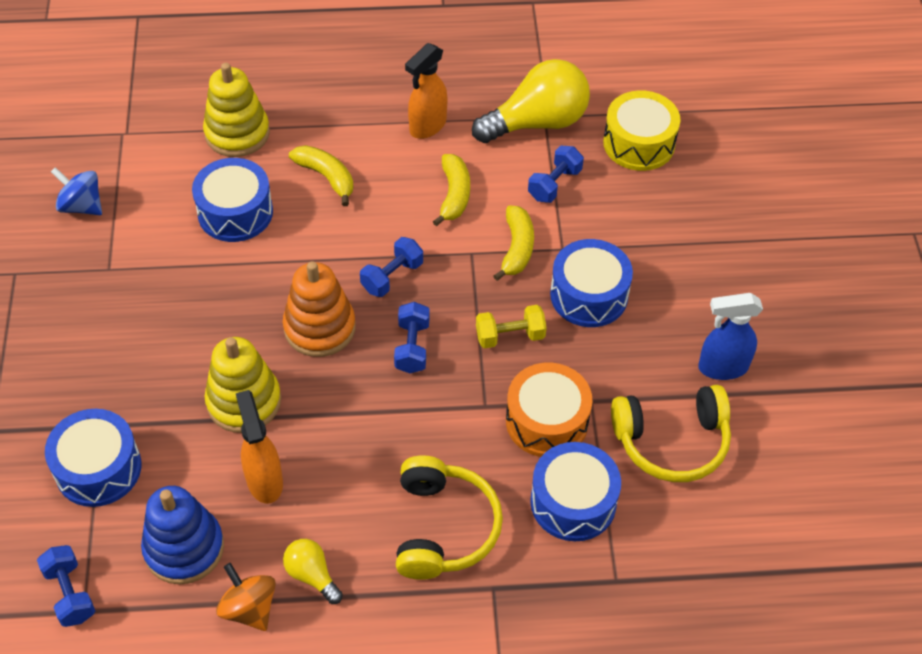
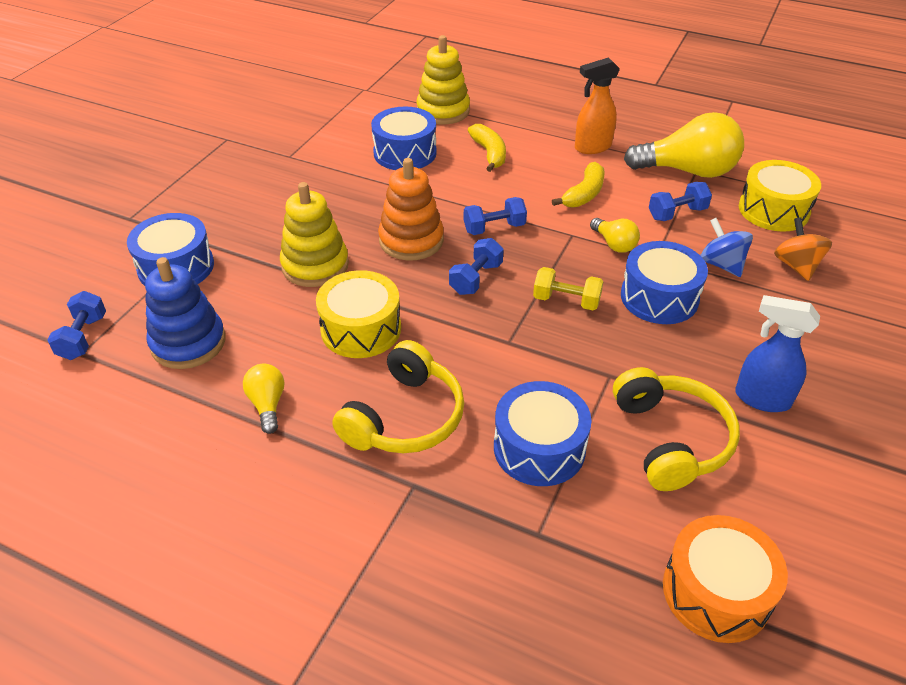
camera: 30 degrees right, 10 degrees down
blue spinning top [51,167,102,215] -> blue spinning top moved to [701,218,753,277]
orange spinning top [216,563,276,631] -> orange spinning top moved to [774,217,832,281]
orange spray bottle [236,390,283,504] -> none
yellow banana [493,206,534,281] -> yellow light bulb [590,218,640,253]
orange drum [506,363,593,457] -> orange drum moved to [663,515,788,643]
yellow headphones [611,385,731,482] -> yellow headphones turned 120 degrees counterclockwise [613,367,740,491]
none -> yellow drum [316,270,401,358]

